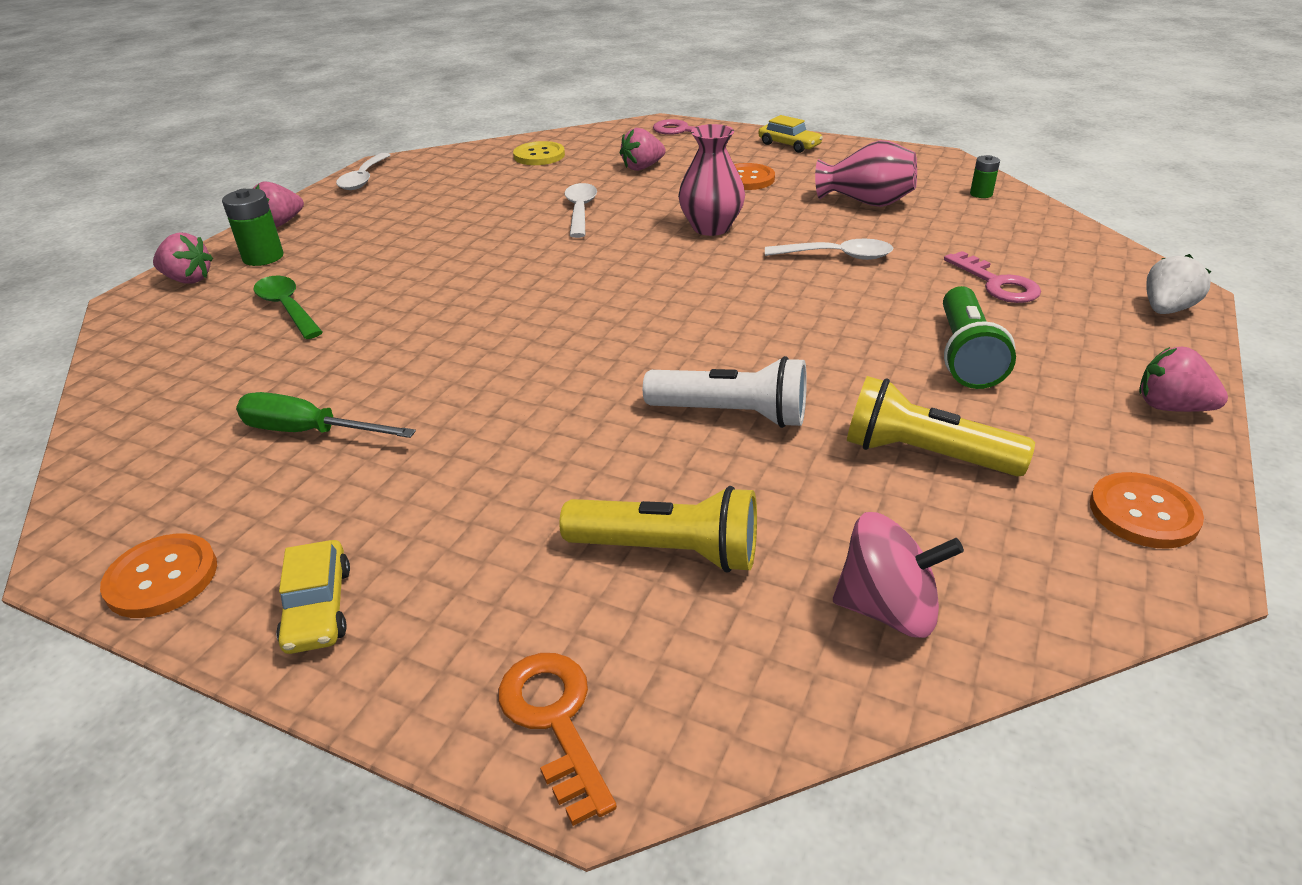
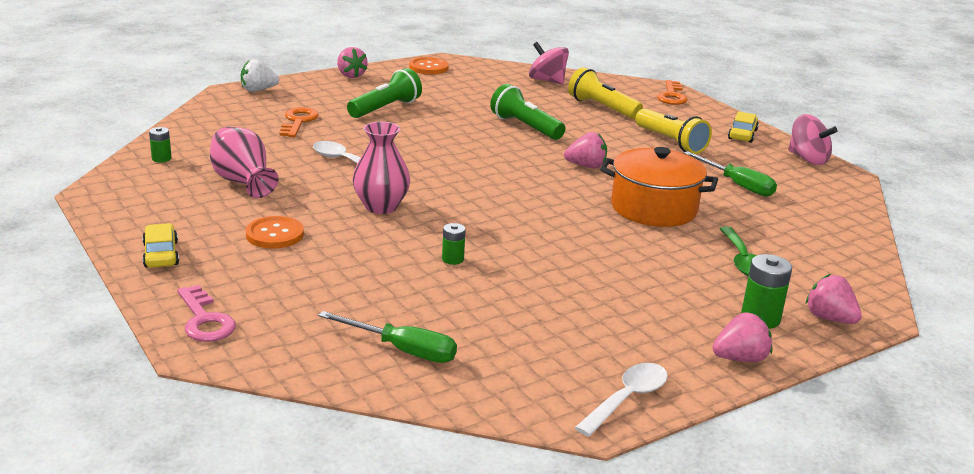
camera: 150 degrees left, 10 degrees down
orange button [100,534,217,618] -> pink spinning top [788,114,837,165]
yellow button [513,141,565,165] -> green screwdriver [318,311,457,363]
white spoon [564,183,597,238] -> green battery [442,223,466,265]
pink strawberry [620,128,666,171] -> pink strawberry moved to [564,132,607,169]
white flashlight [643,356,807,428] -> green flashlight [490,84,565,140]
yellow flashlight [847,376,1035,477] -> yellow flashlight moved to [635,108,712,154]
pink key [944,251,1041,303] -> orange key [280,107,319,137]
none -> orange pot [600,147,718,227]

